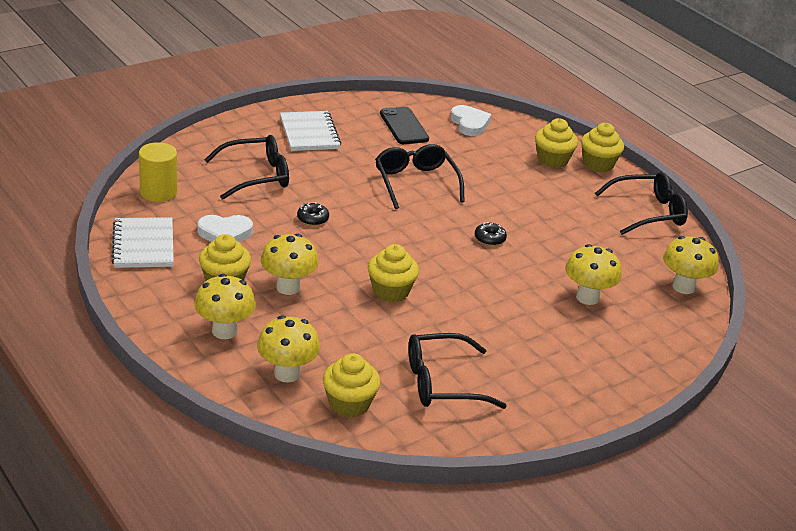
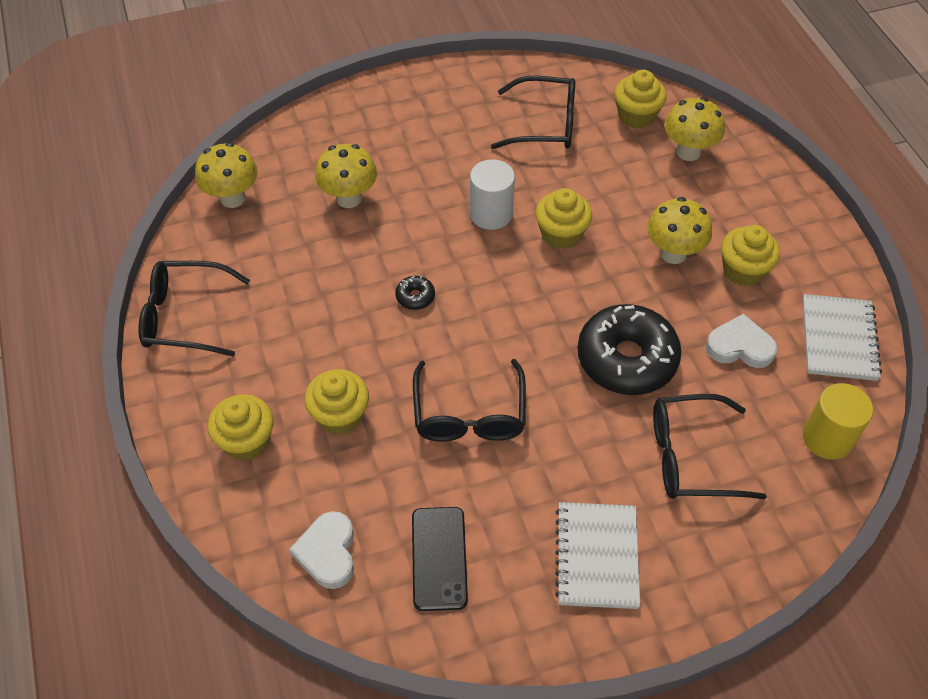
camera: 160 degrees left, 20 degrees up
yellow mushroom [194,274,256,339] -> none
black donut [297,202,329,226] -> black donut [577,304,682,395], size x2.47
yellow cupcake [581,123,624,172] -> yellow cupcake moved to [305,369,369,435]
none -> white cylinder [470,159,515,230]

